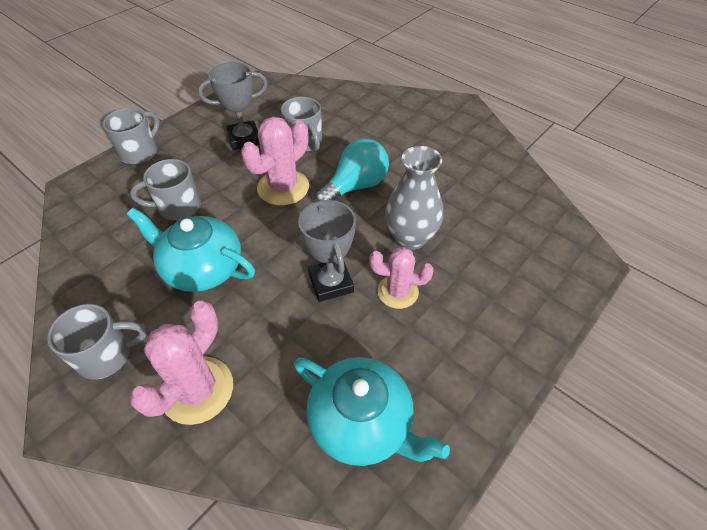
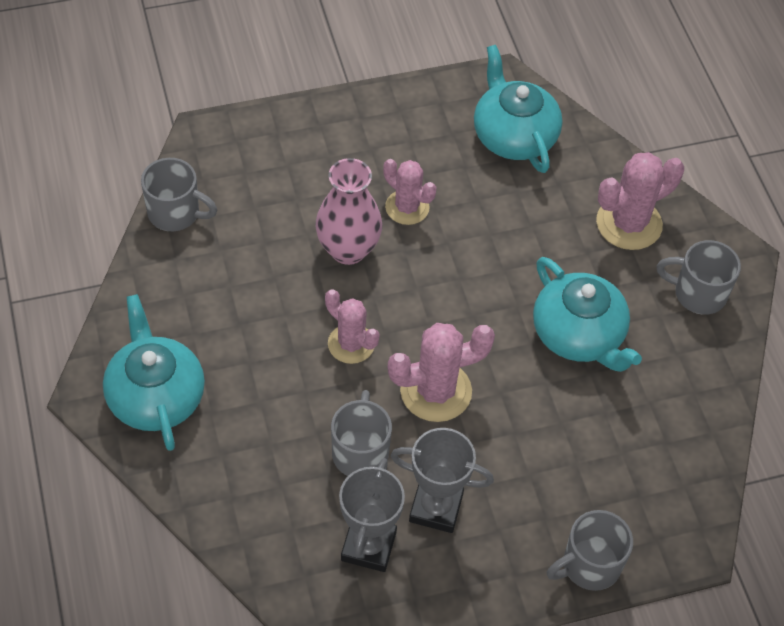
camera: 150 degrees left, 5 degrees up
grey mug [130,159,200,220] -> grey mug moved to [141,158,217,231]
grey trophy [298,199,356,302] -> grey trophy moved to [339,458,405,572]
turquoise light bulb [315,138,389,201] -> pink cactus [325,289,380,364]
grey vase [385,146,443,250] -> pink vase [315,158,382,265]
none -> turquoise teapot [103,294,205,451]

